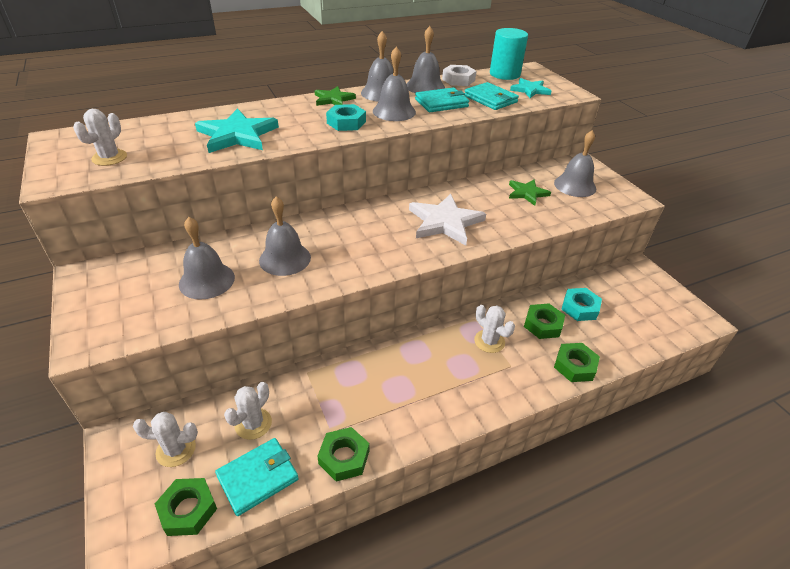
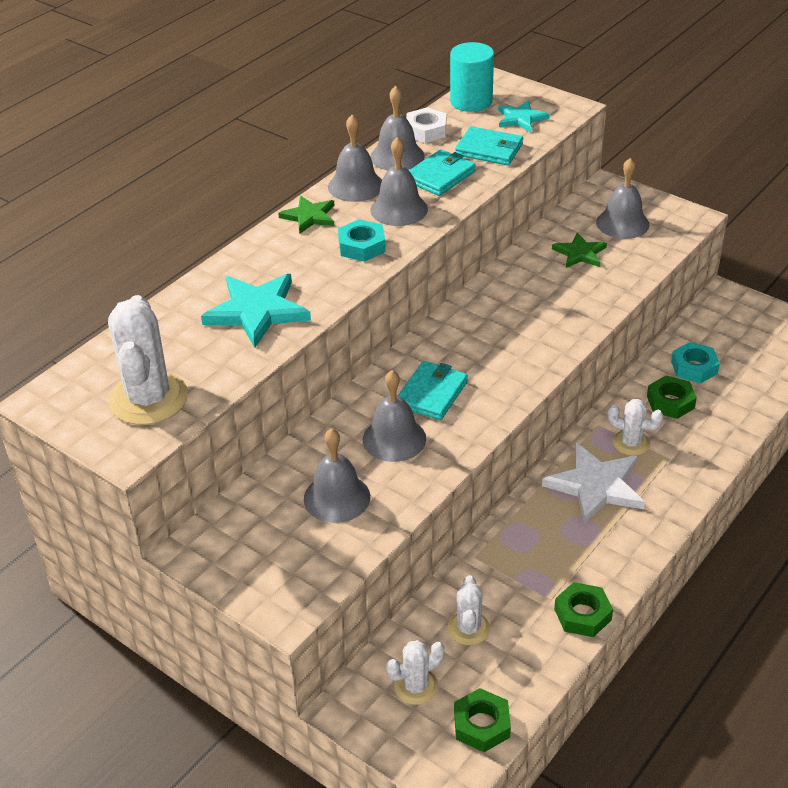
camera: 25 degrees left, 0 degrees up
white cactus [73,109,127,166] -> white cactus [108,295,188,425], size x1.82
turquoise wallet [215,438,299,516] -> turquoise wallet moved to [398,361,468,420]
white star [409,194,486,246] -> white star moved to [542,443,645,524]
green nut [554,343,600,382] -> none

